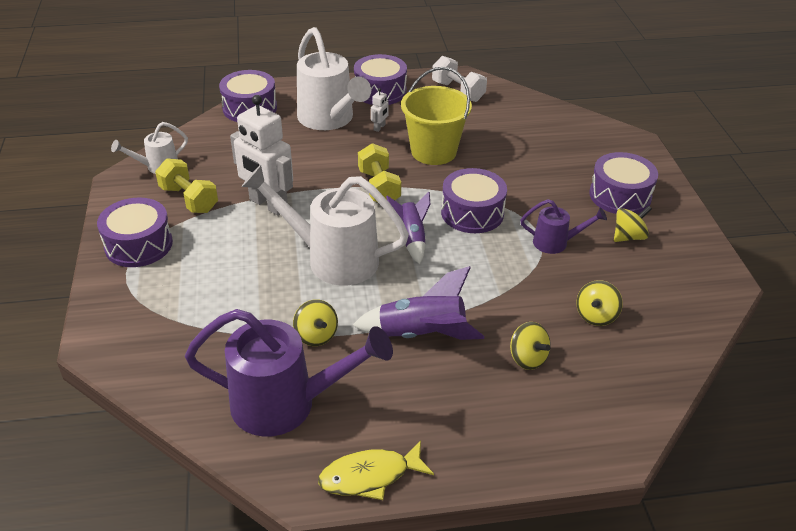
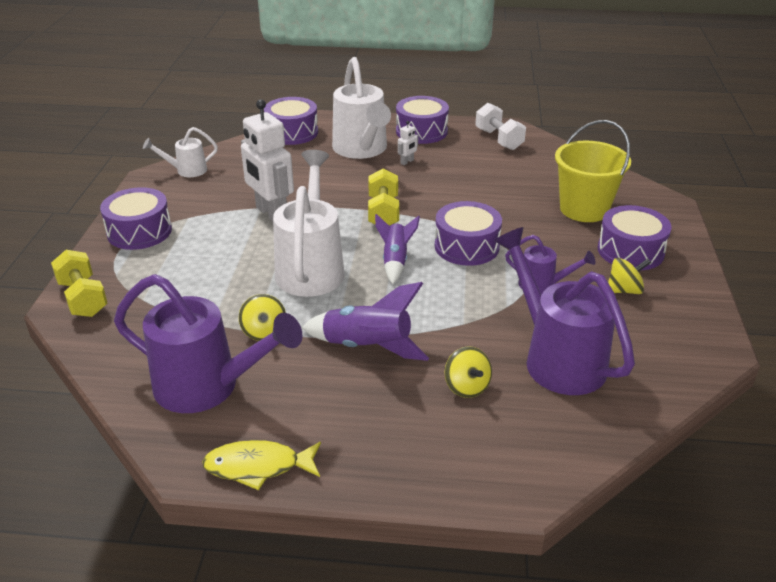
camera: 15 degrees right, 5 degrees down
yellow dumbbell [155,158,218,213] -> yellow dumbbell moved to [51,250,108,317]
white watering can [241,165,409,286] -> white watering can turned 60 degrees clockwise [273,150,345,297]
yellow bucket [401,67,472,165] -> yellow bucket moved to [555,120,631,222]
yellow spinning top [577,280,623,326] -> purple watering can [494,227,635,395]

